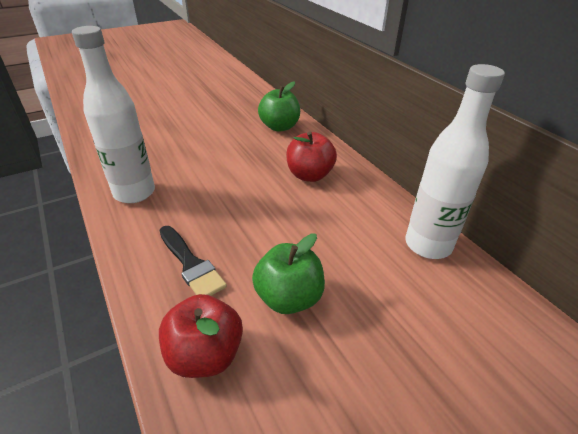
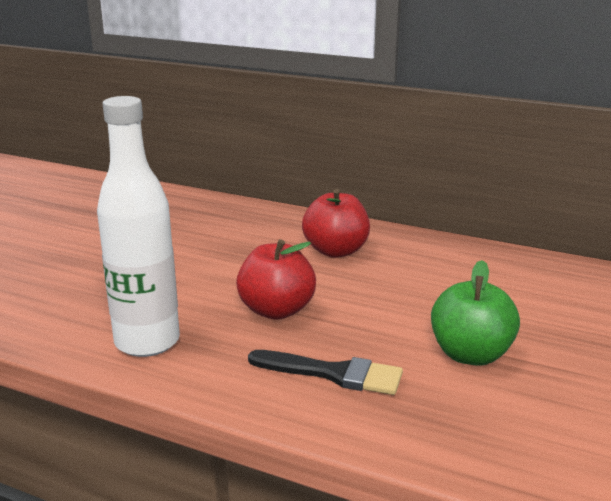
camera: 35 degrees left, 15 degrees down
red apple [159,294,243,378] -> red apple moved to [236,239,316,320]
green apple [258,81,300,132] -> none
white bottle [406,64,505,259] -> none

